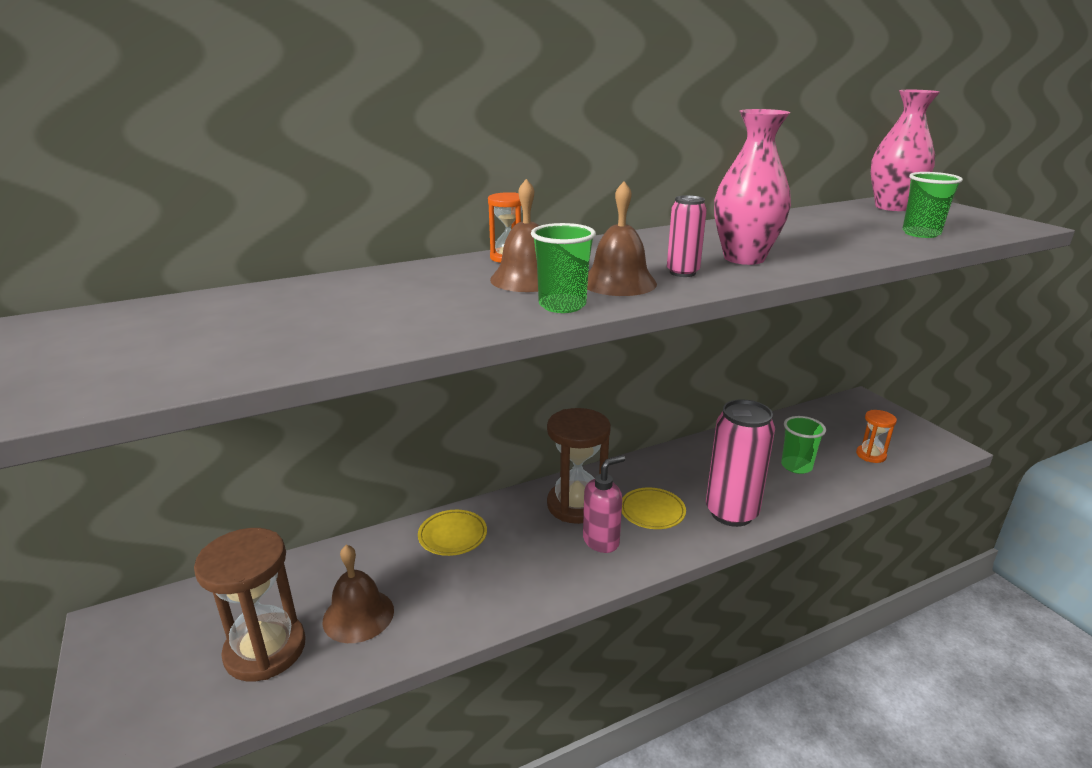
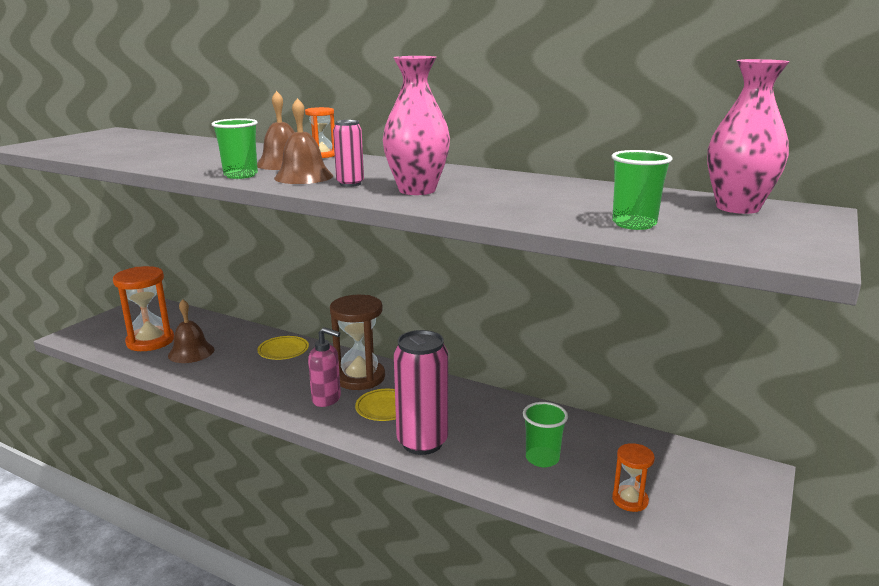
camera: 55 degrees right, 5 degrees down
brown hourglass [194,528,306,681] -> orange hourglass [113,266,174,351]

